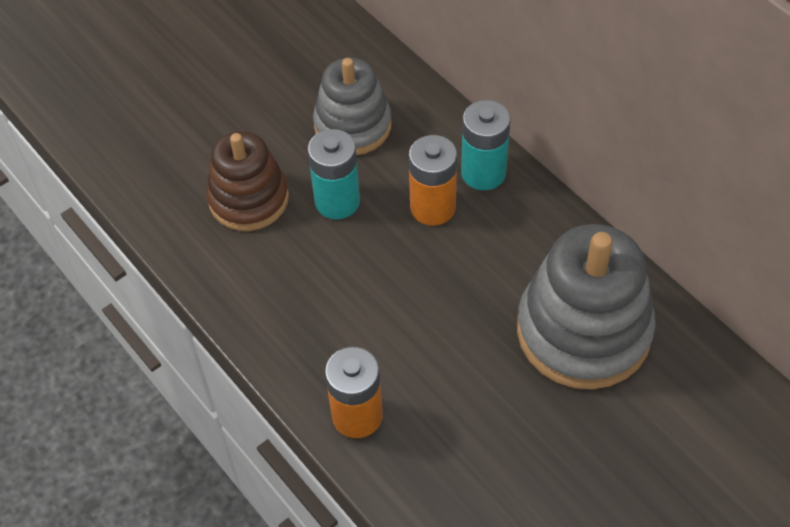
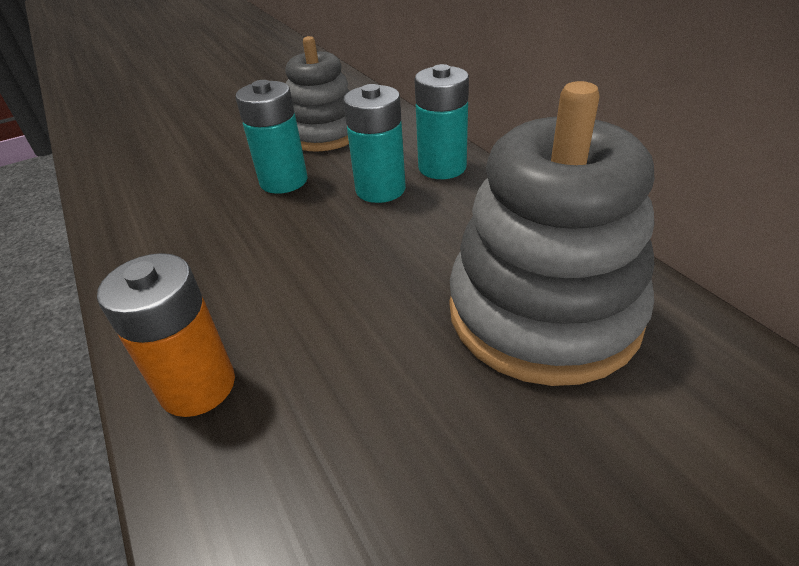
camera: 10 degrees right, 15 degrees down
brown stacking toy [206,131,289,231] -> none
orange battery [409,135,457,226] -> turquoise battery [343,84,406,203]

